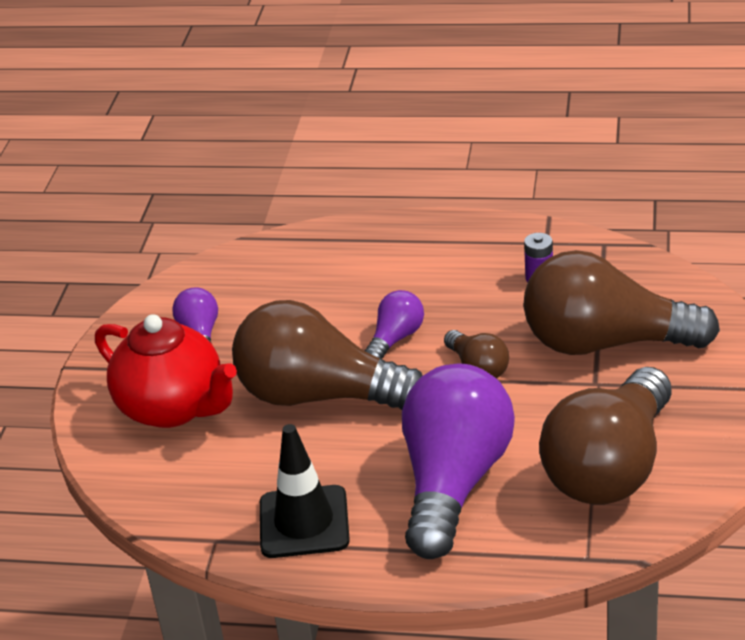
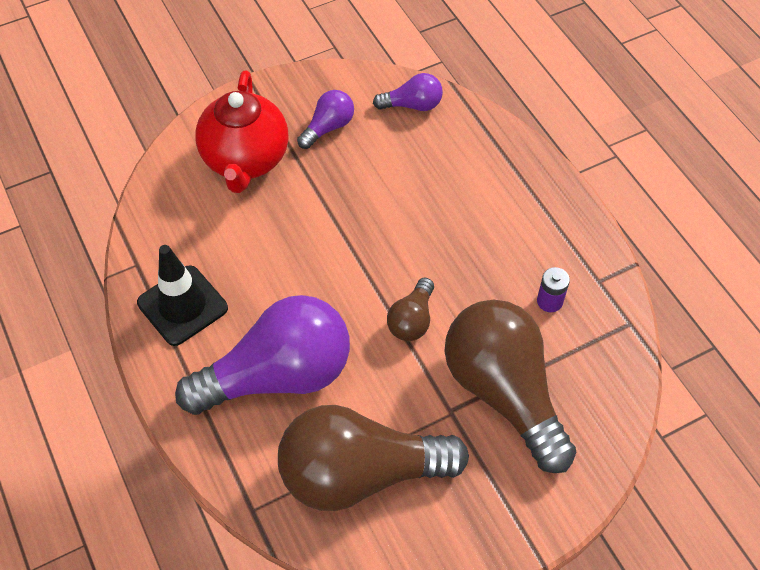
camera: 50 degrees right, 20 degrees up
brown light bulb [232,300,423,410] -> none
purple light bulb [365,290,424,358] -> purple light bulb moved to [373,73,443,111]

